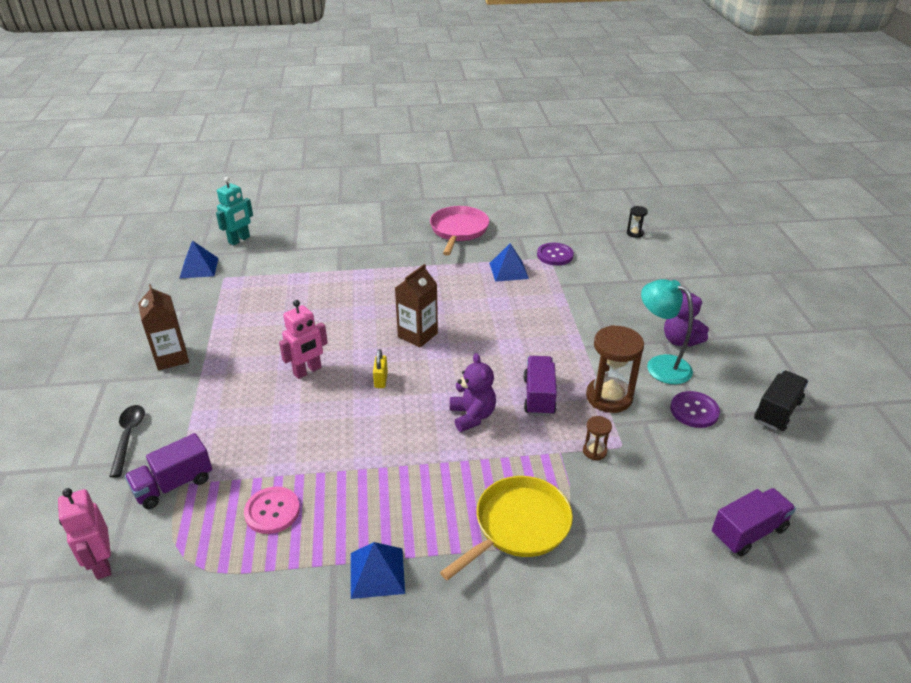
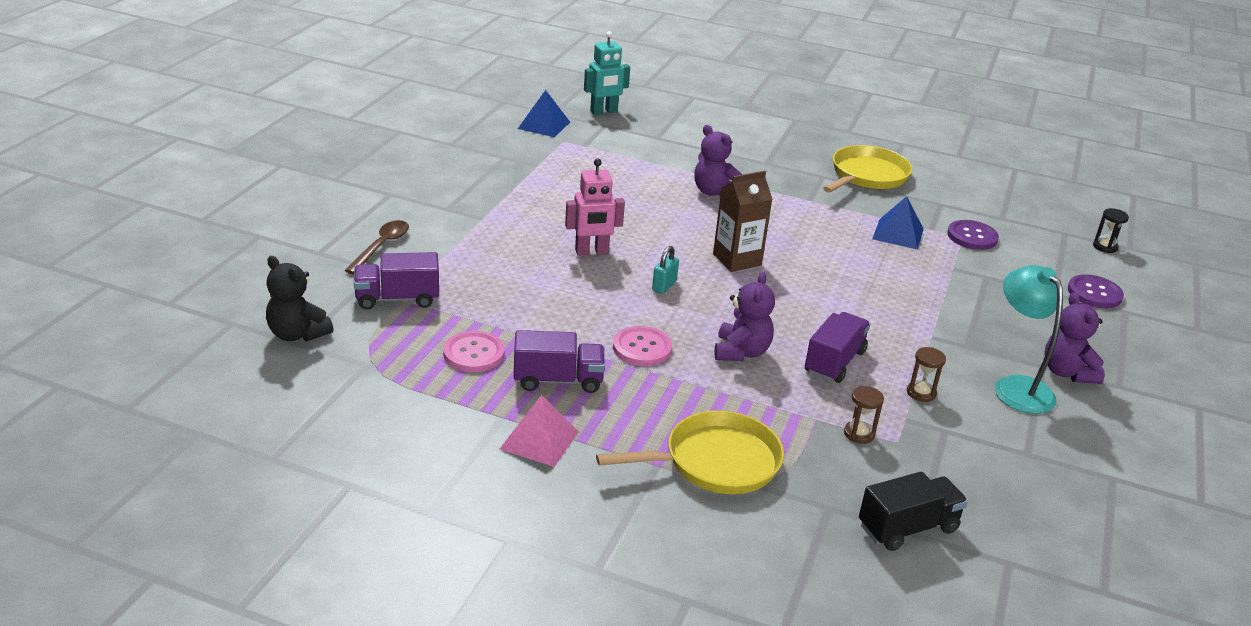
camera: 25 degrees right, 5 degrees down
pink robot [58,488,111,580] -> black teddy bear [266,256,334,341]
black spoon [109,405,145,478] -> brown spoon [345,220,409,274]
brown carton [138,284,189,370] -> none
blue pyramid [351,542,405,599] -> pink pyramid [500,395,579,467]
yellow padlock [373,349,388,388] -> turquoise padlock [652,246,679,294]
pink pan [430,206,489,256] -> yellow pan [823,145,912,193]
brown hourglass [586,325,644,413] -> brown hourglass [907,347,946,402], size x0.48
purple button [670,391,720,428] -> purple button moved to [1068,275,1124,308]
purple truck [712,488,796,557] -> purple truck moved to [514,330,605,393]
black truck [754,370,808,431] -> black truck moved to [859,472,968,551]
none -> pink button [613,326,672,366]
none -> purple teddy bear [694,125,742,196]

